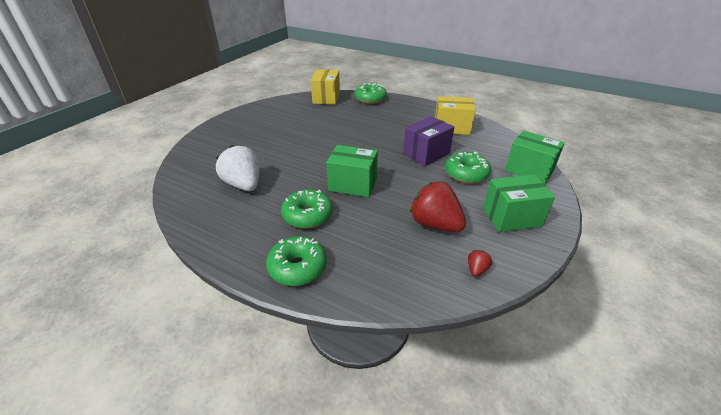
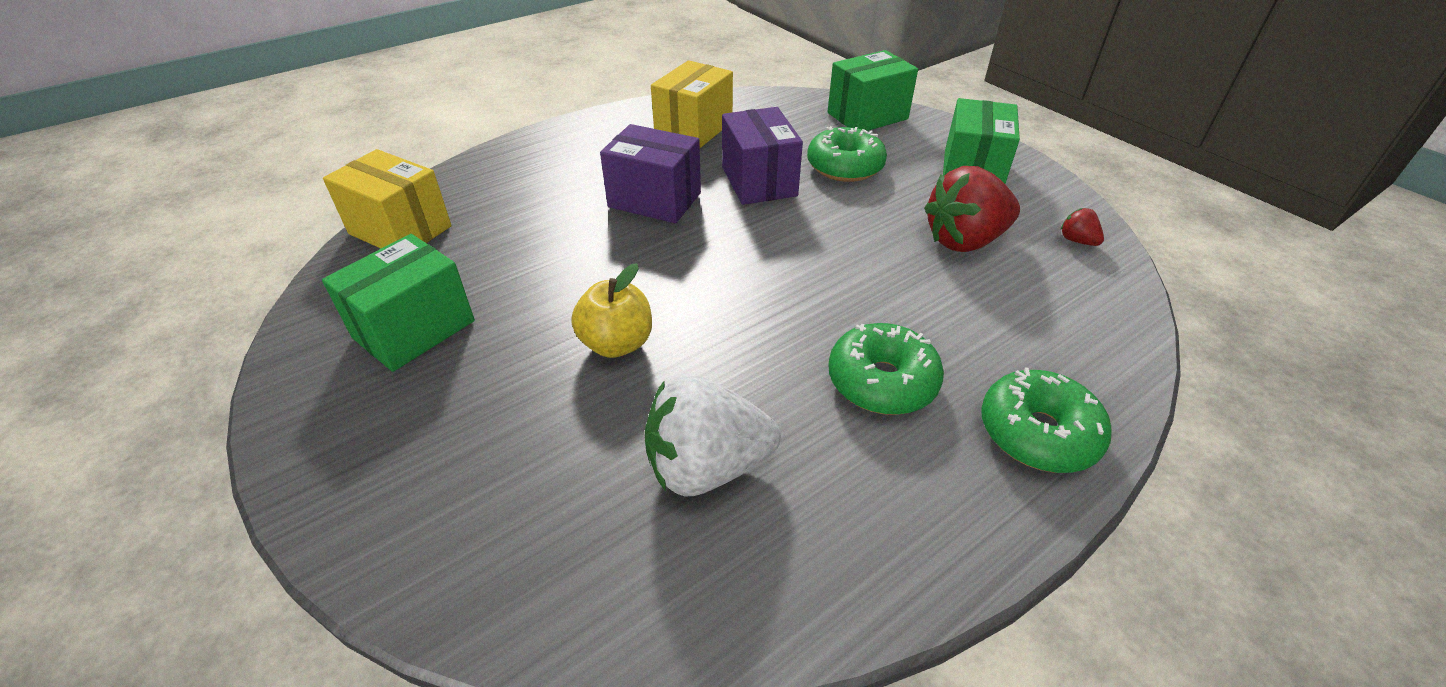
camera: 65 degrees left, 5 degrees up
green box [326,145,378,197] -> green box moved to [322,234,475,372]
green donut [355,83,387,104] -> none
none -> yellow apple [571,263,652,358]
none -> purple box [600,124,701,223]

